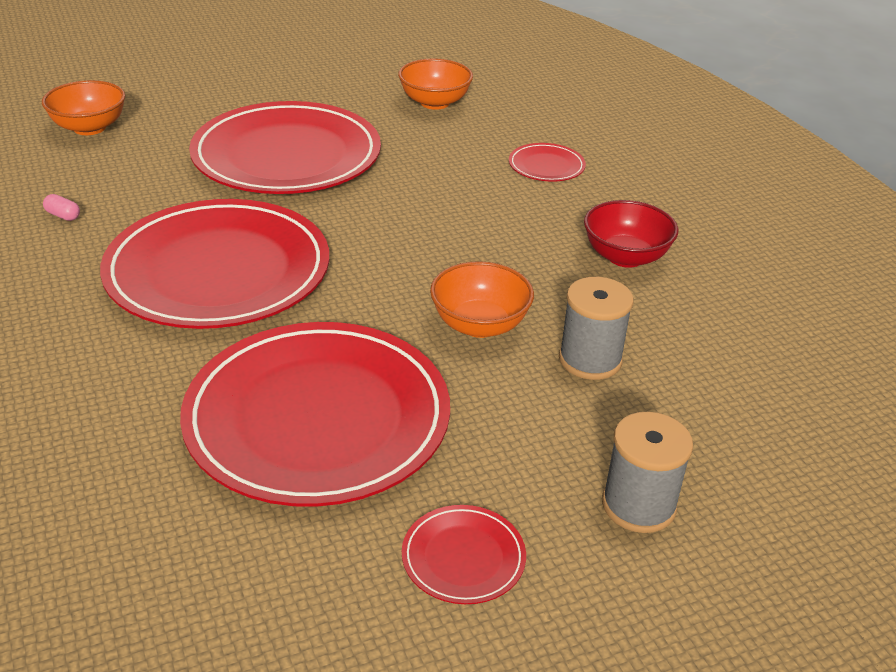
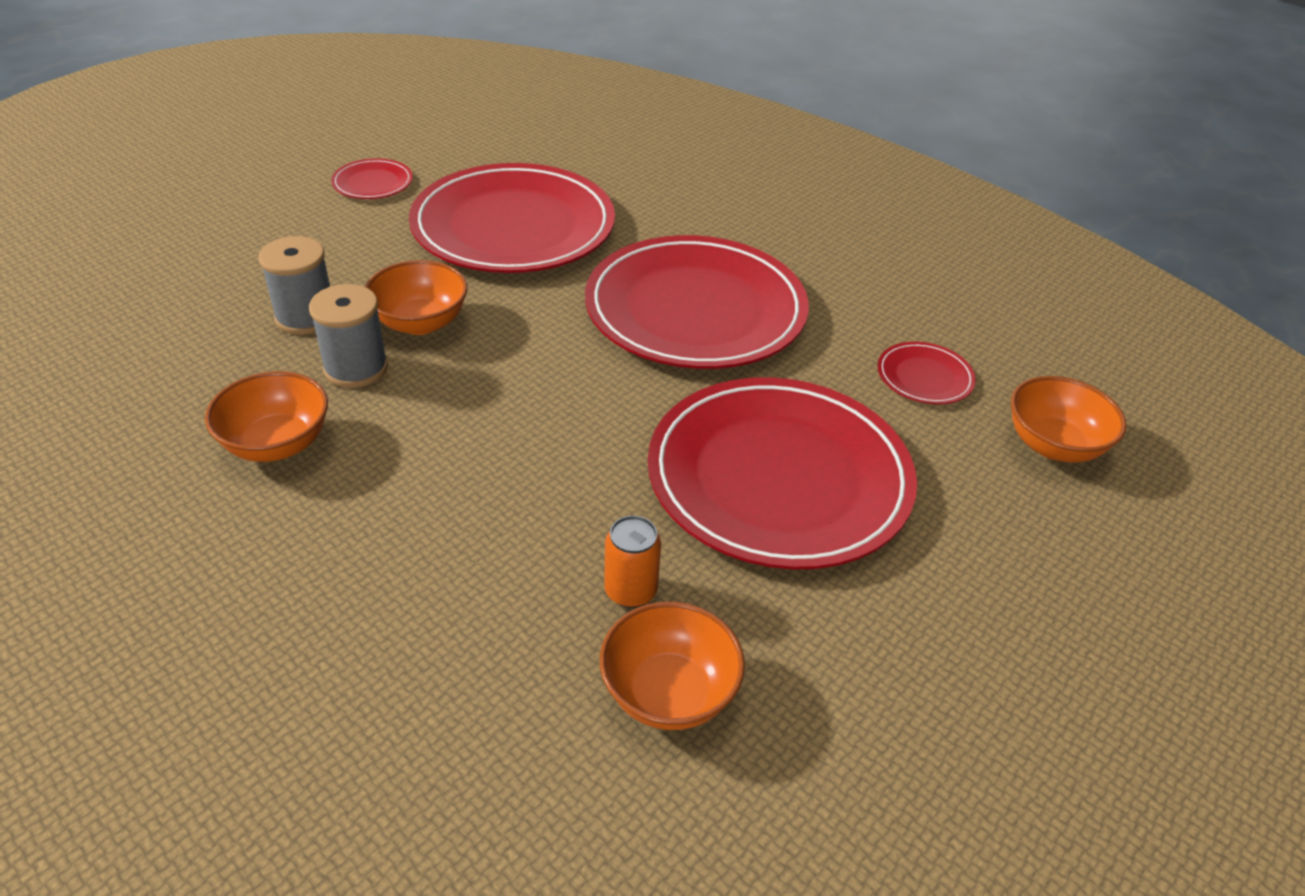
camera: 155 degrees right, 5 degrees up
pink capsule [43,194,80,221] -> none
red plate [509,143,586,182] -> red plate moved to [877,342,976,404]
red bowl [584,200,678,268] -> orange bowl [205,371,328,462]
grey spool [602,412,693,533] -> grey spool moved to [309,284,388,388]
none -> orange can [604,516,661,608]

